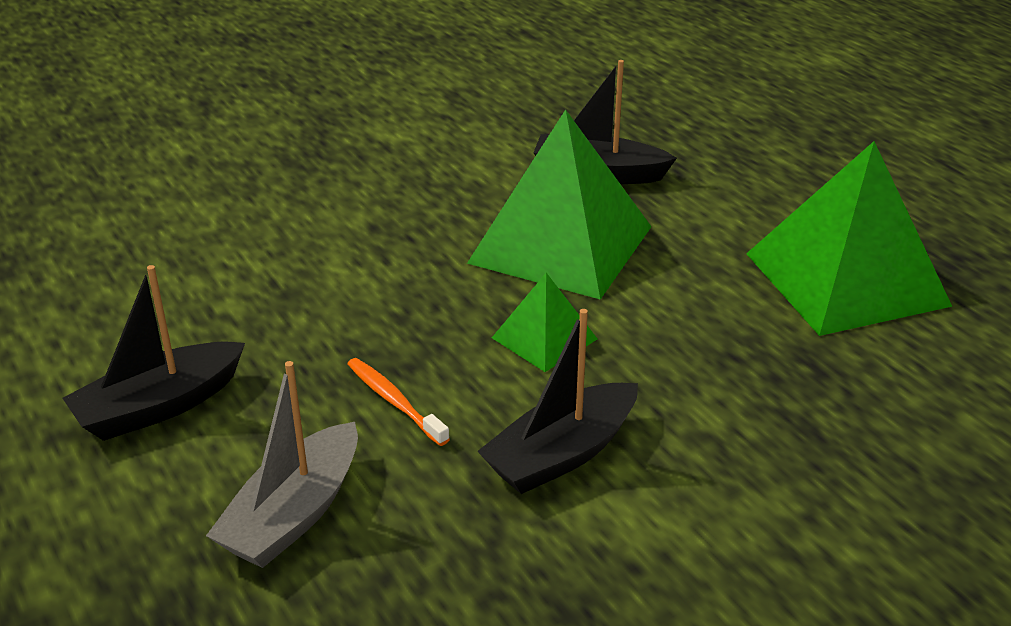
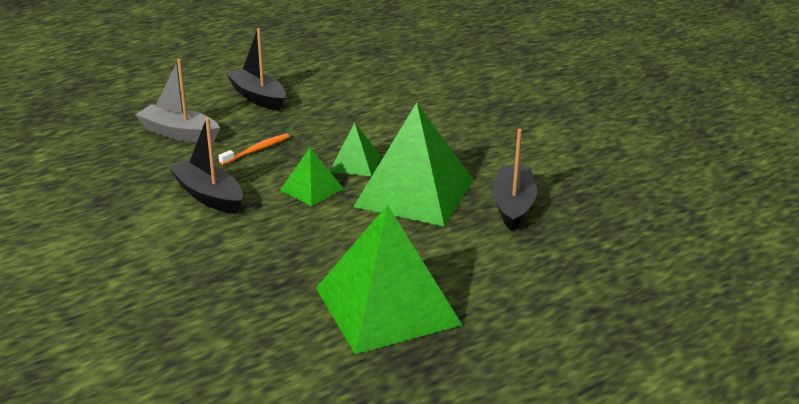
camera: 85 degrees right, 5 degrees down
none -> green pyramid [330,123,381,177]

